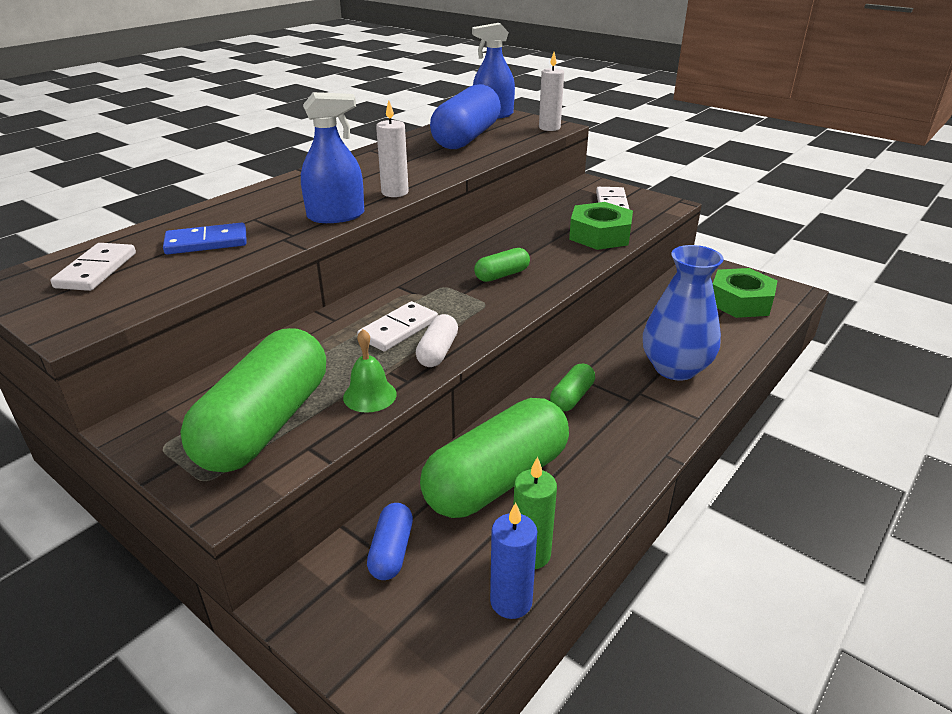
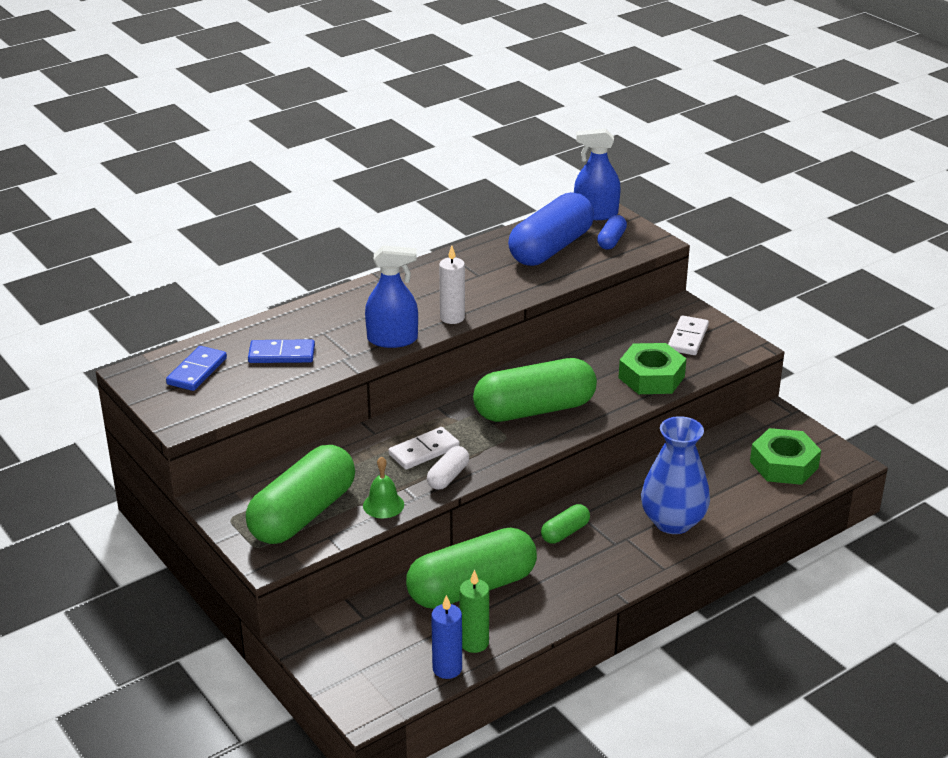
camera: 15 degrees right, 0 degrees up
white domino [50,243,136,291] -> blue domino [166,346,227,391]
blue capsule [367,503,413,580] -> blue capsule moved to [597,215,627,249]
green capsule [474,248,530,282] -> green capsule [473,358,597,422], size x2.22
white candle [539,52,564,131] -> none

